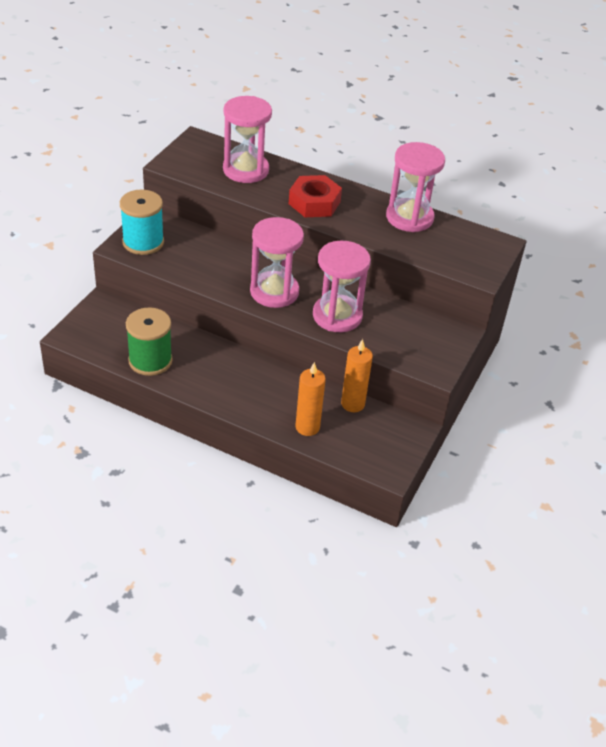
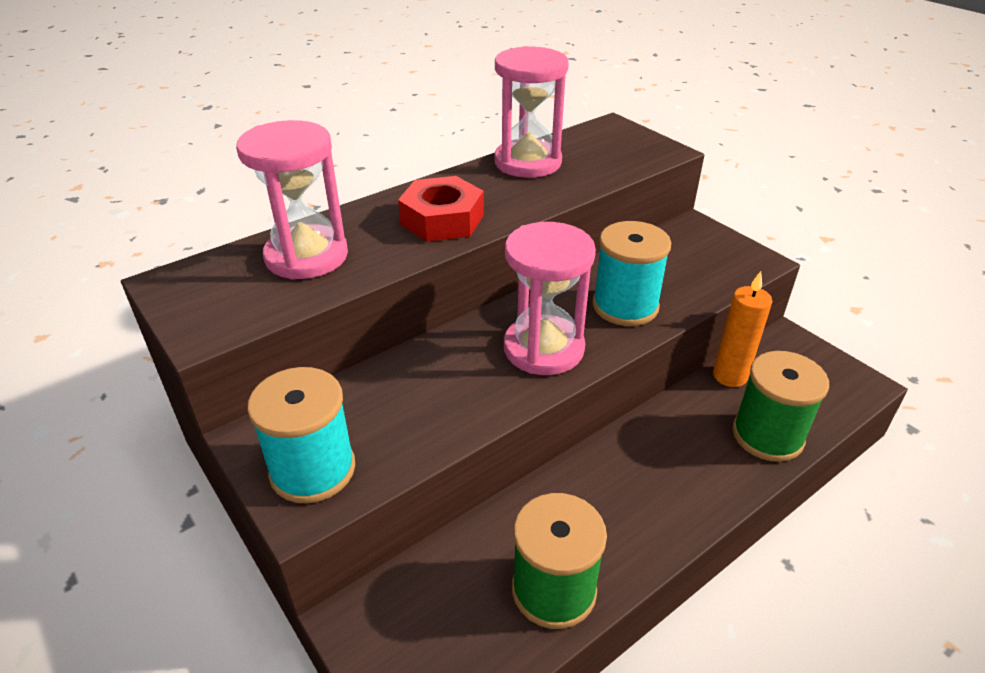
camera: 60 degrees left, 5 degrees down
orange candle [296,362,326,436] -> green spool [732,351,829,462]
pink hourglass [313,241,371,332] -> turquoise spool [592,221,671,326]

